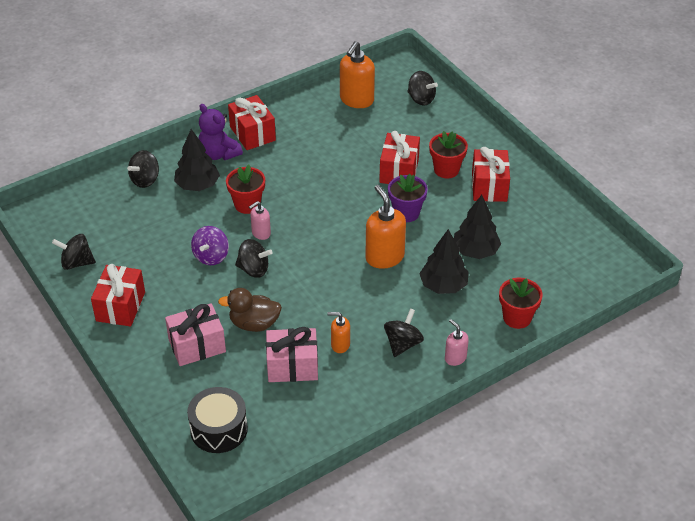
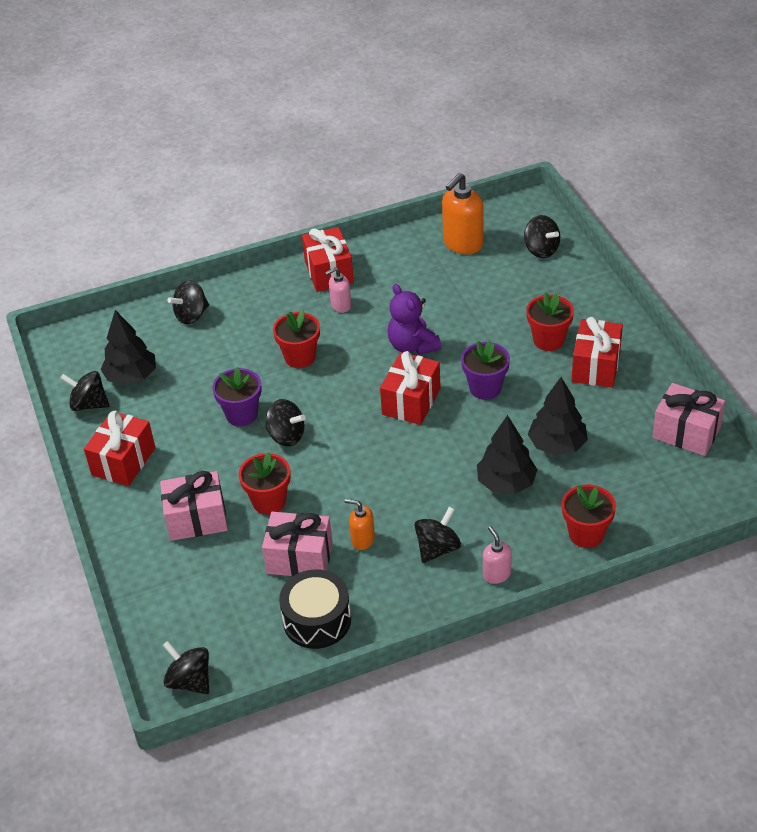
camera: 15 degrees right, 0 degrees up
black tree [174,129,220,191] -> black tree moved to [101,310,156,385]
black drum [187,387,248,453] -> black drum moved to [279,569,351,649]
purple spinning top [191,226,229,265] -> purple flower pot [212,367,262,426]
purple teddy bear [199,104,243,160] -> purple teddy bear moved to [387,284,442,355]
brown duck [218,288,282,332] -> red flower pot [239,452,291,515]
pink soap dispenser [249,201,271,240] -> pink soap dispenser moved to [325,267,351,313]
orange soap dispenser [365,185,406,269] -> none
red gift [379,131,420,184] -> red gift moved to [380,351,441,425]
none -> black spinning top [163,641,209,694]
none -> pink gift [653,383,725,456]

